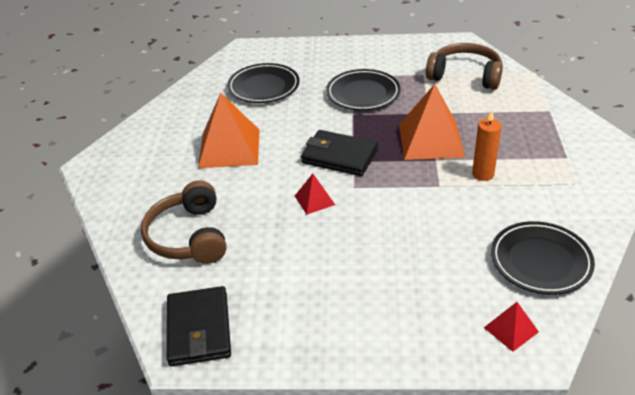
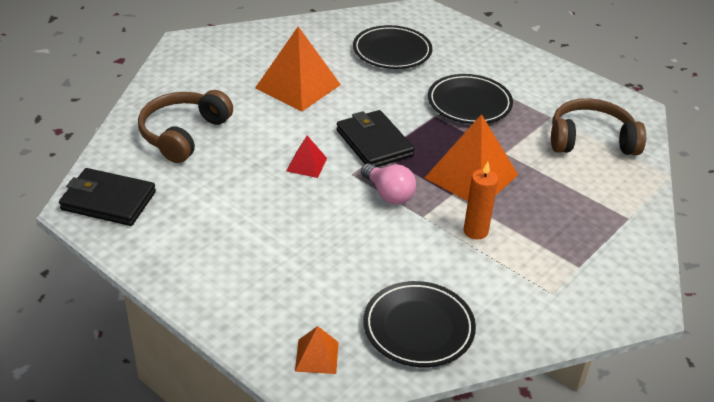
camera: 35 degrees right, 0 degrees up
black wallet [167,286,231,366] -> black wallet turned 75 degrees clockwise [59,168,156,226]
brown headphones [426,43,503,90] -> brown headphones turned 60 degrees counterclockwise [551,98,646,155]
red pyramid [484,302,539,352] -> orange pyramid [295,326,339,374]
none -> pink light bulb [361,163,416,204]

